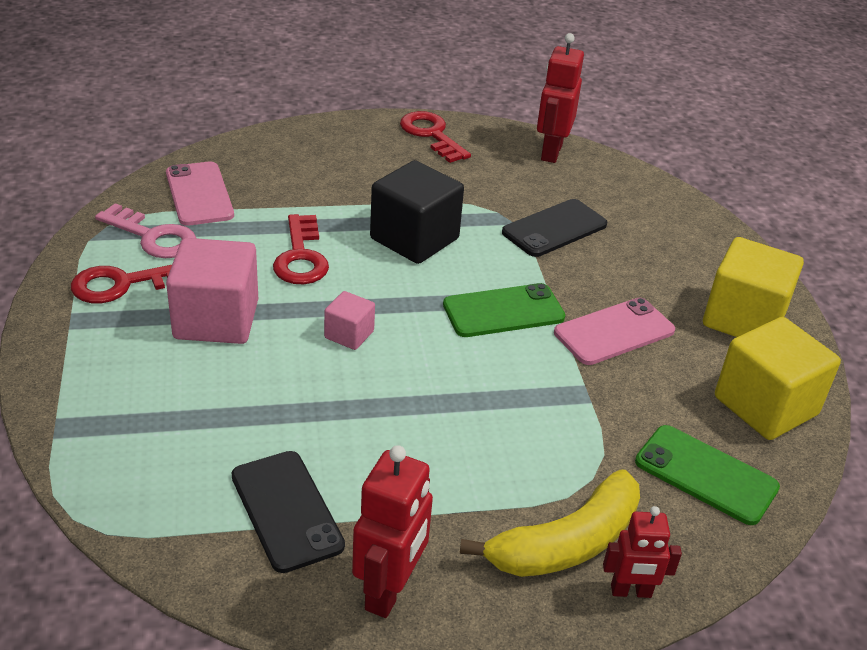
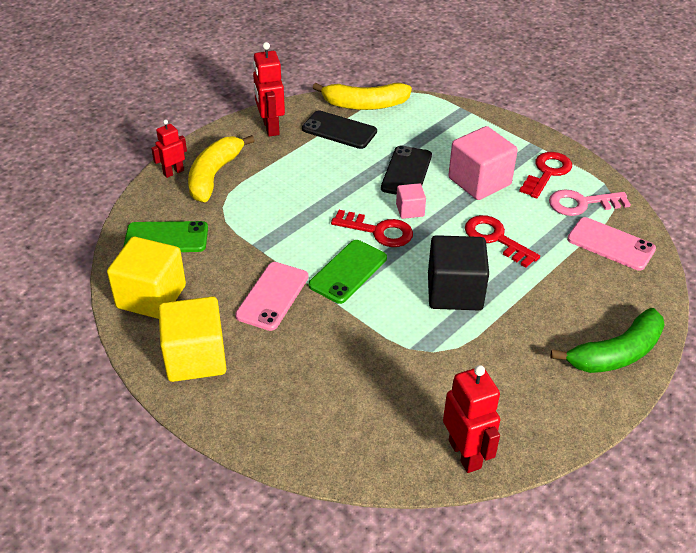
camera: 145 degrees right, 5 degrees up
red key [400,111,471,163] -> red key moved to [331,210,413,247]
black phone [502,199,607,257] -> black phone moved to [381,145,432,195]
none -> yellow banana [312,83,412,110]
none -> green banana [551,308,665,373]

